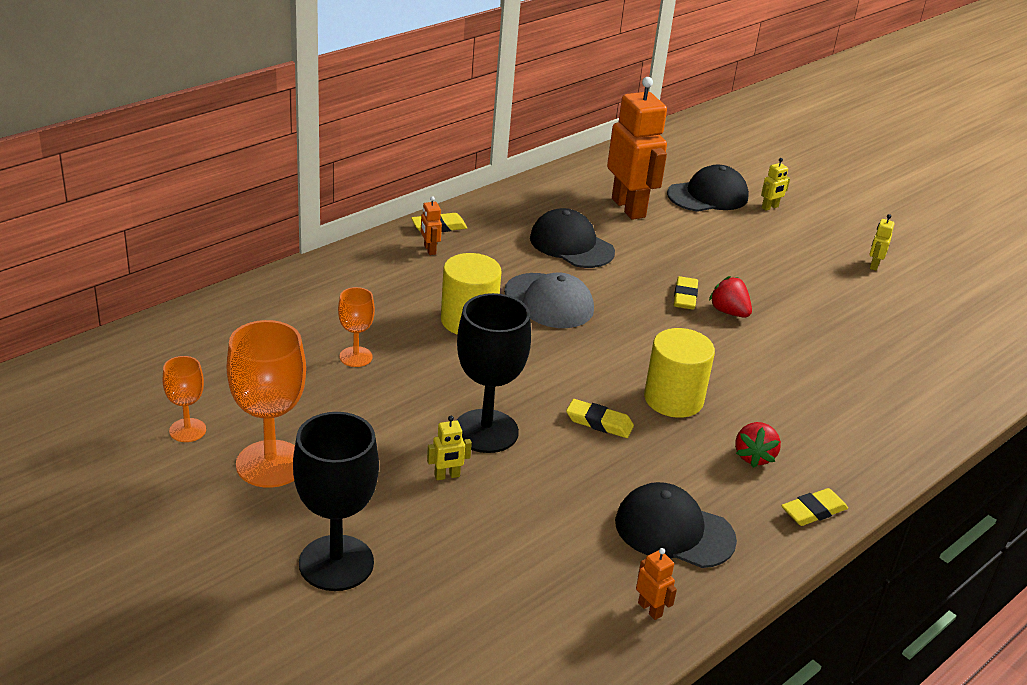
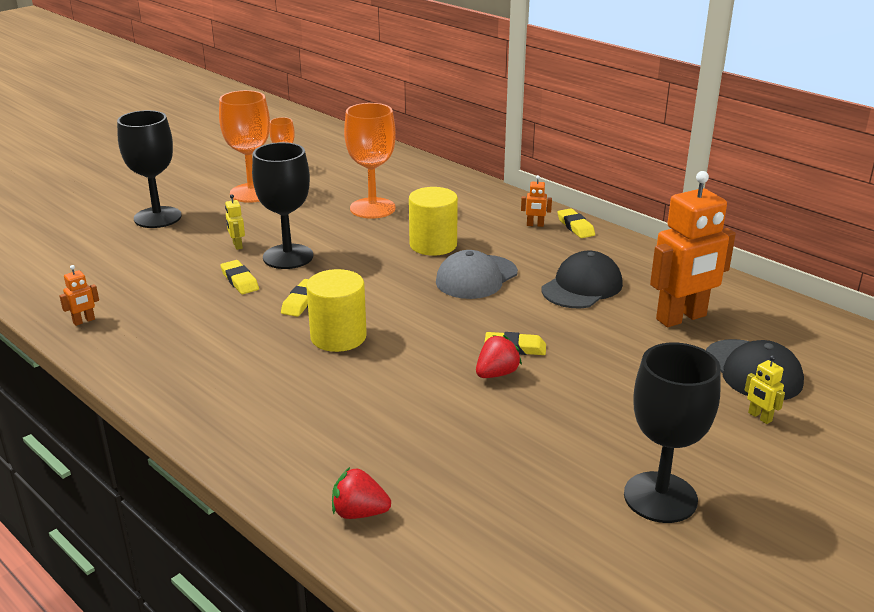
camera: 90 degrees right, 5 degrees down
orange goblet [338,287,375,367] -> orange goblet [344,103,396,219], size x1.86
orange robot [421,196,442,255] -> orange robot turned 150 degrees counterclockwise [521,175,552,227]
black cap [615,482,737,568] -> none
red strawberry [735,422,781,468] -> red strawberry moved to [332,467,391,519]
yellow eraser [781,488,848,526] -> yellow eraser moved to [220,260,259,294]
yellow robot [869,214,895,271] -> black goblet [624,343,721,523]

